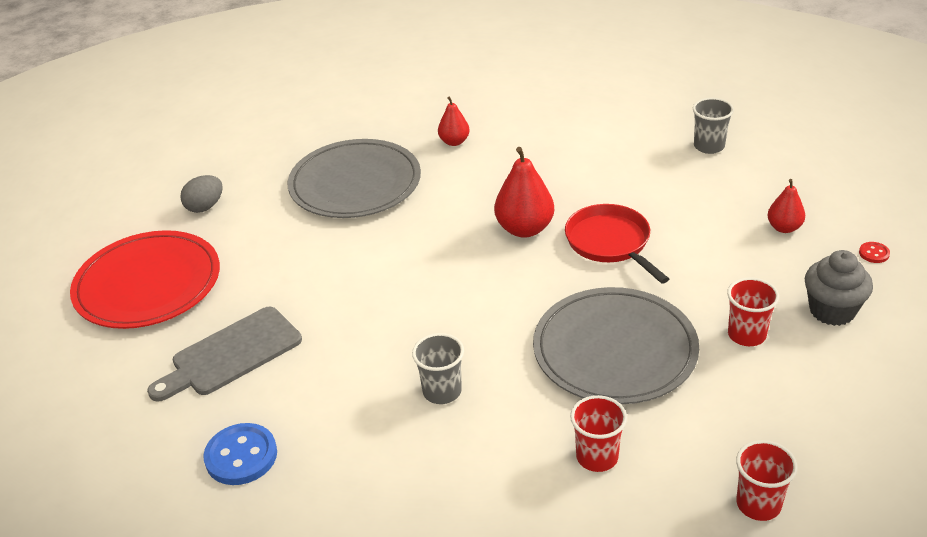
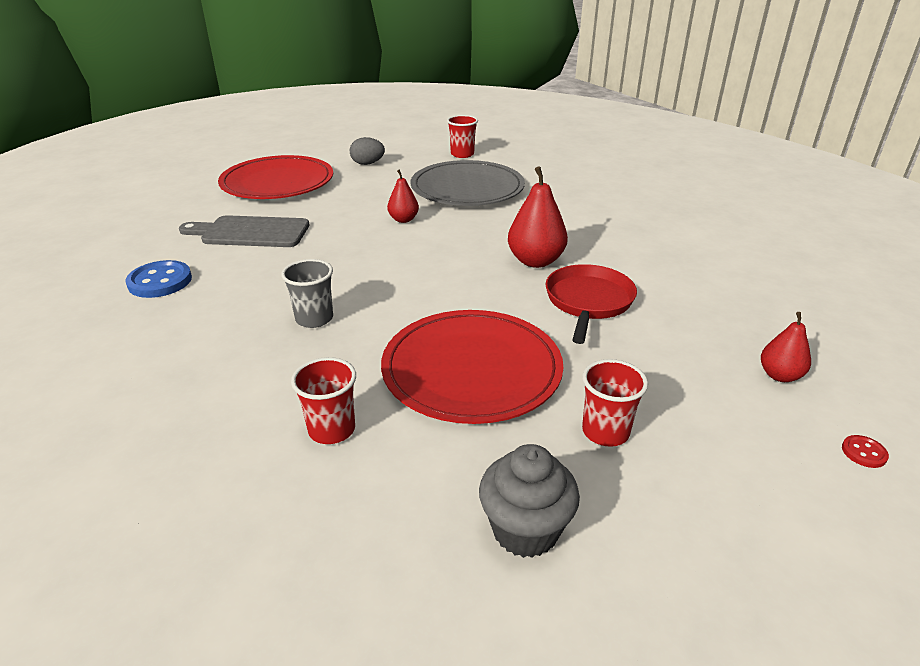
camera: 40 degrees right, 5 degrees down
red pear [438,96,470,146] -> red pear moved to [387,169,419,223]
grey plate [533,287,699,404] -> red plate [381,310,564,424]
grey cup [693,98,734,154] -> none
red cup [736,440,797,521] -> red cup moved to [447,115,478,158]
grey cupcake [804,250,873,326] -> grey cupcake moved to [479,444,580,558]

